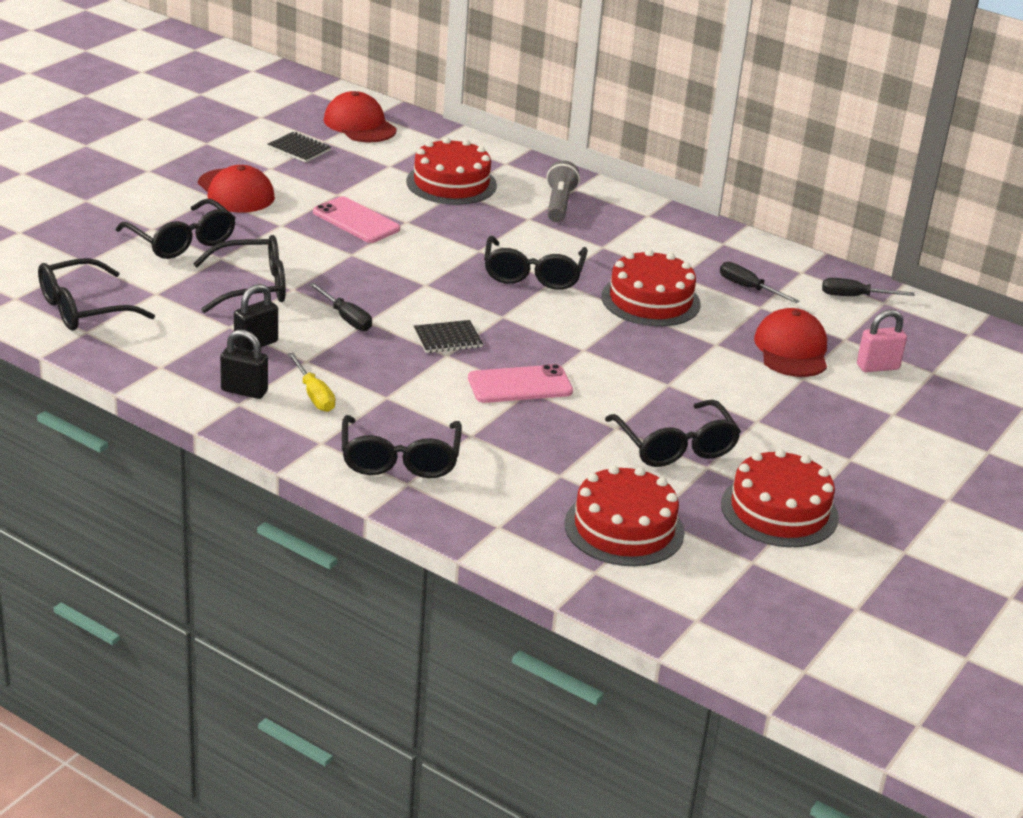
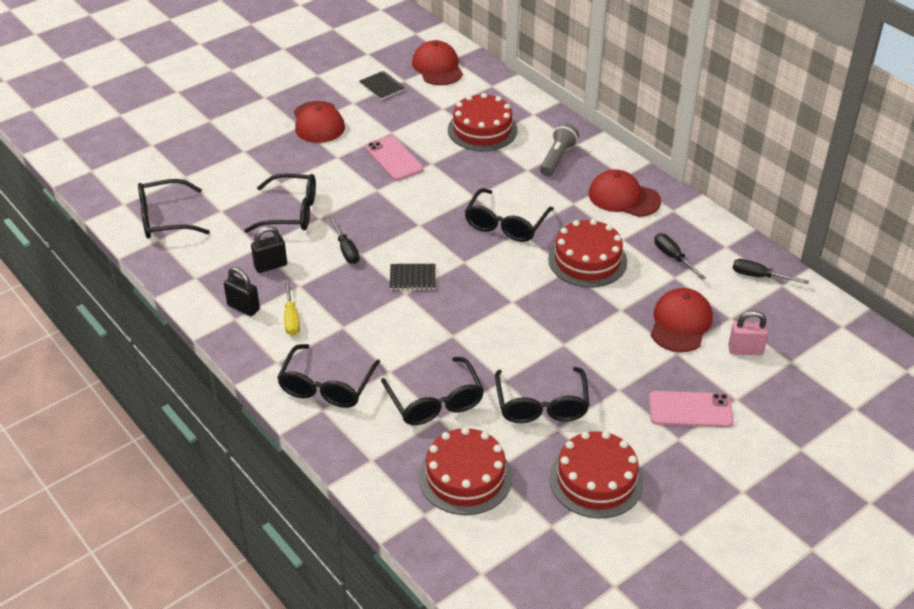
camera: 20 degrees right, 10 degrees up
black glasses [116,199,236,259] -> black glasses moved to [381,357,484,425]
pink phone [468,364,573,403] -> pink phone moved to [649,391,734,428]
none -> red cap [589,169,661,217]

